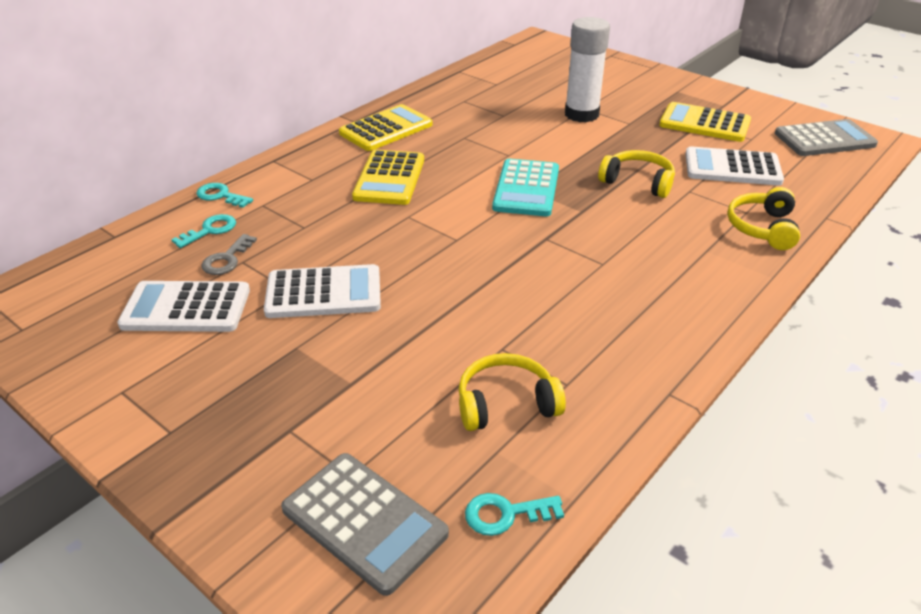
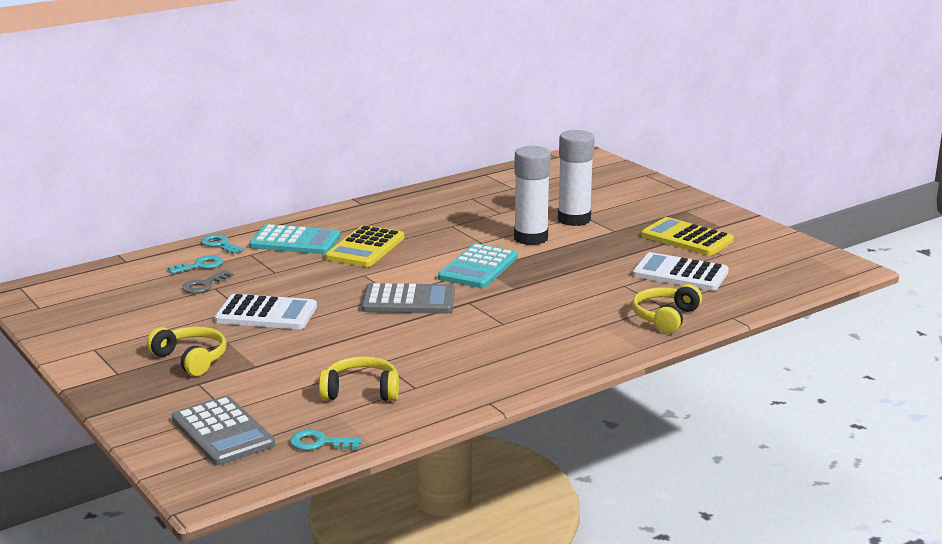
camera: 15 degrees right, 15 degrees down
white calculator [117,281,250,332] -> none
yellow calculator [339,104,432,151] -> none
yellow headphones [598,150,675,198] -> yellow headphones moved to [147,326,226,376]
grey calculator [775,119,878,156] -> grey calculator moved to [362,283,455,314]
none -> turquoise calculator [249,224,340,254]
none -> white glue stick [514,146,551,245]

